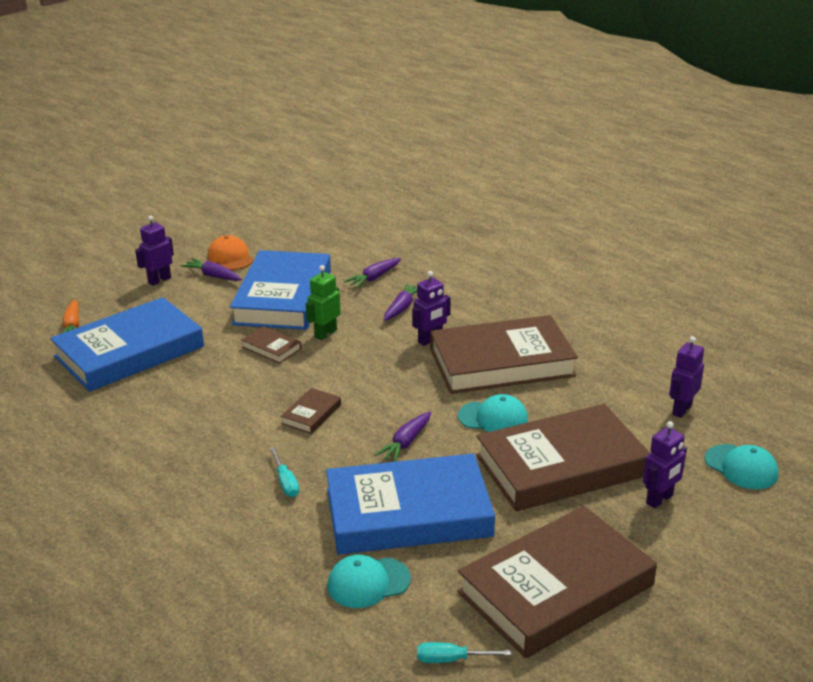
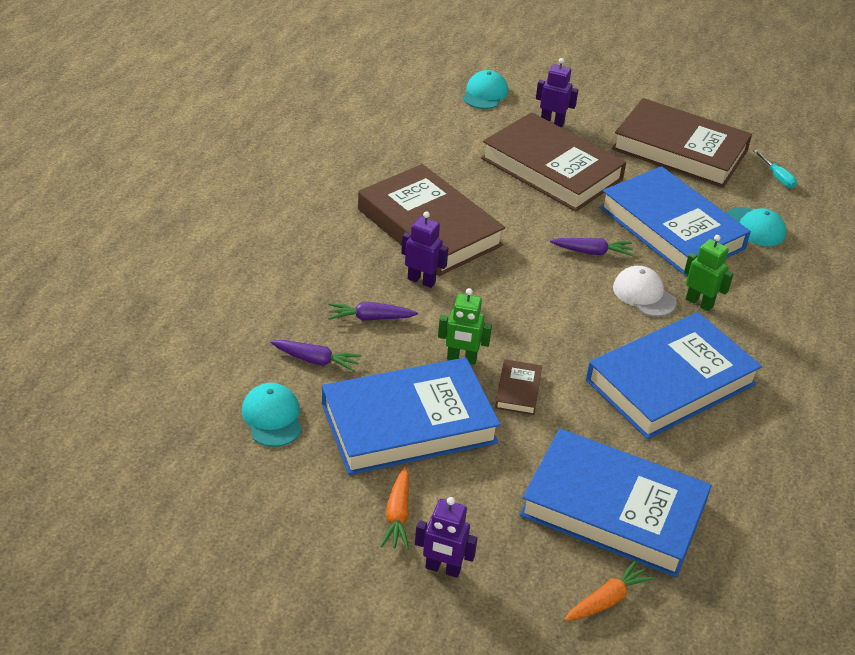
camera: 120 degrees left, 10 degrees up
purple carrot [181,258,242,281] -> orange carrot [380,467,409,550]
orange cap [208,235,253,270] -> none
turquoise screwdriver [270,447,299,497] -> green robot [684,235,733,311]
brown book [281,388,341,434] -> none
turquoise cap [458,394,528,432] -> turquoise cap moved to [242,383,302,447]
purple robot [669,336,704,418] -> none
none -> blue book [586,312,762,439]
none -> white cap [613,266,677,317]

